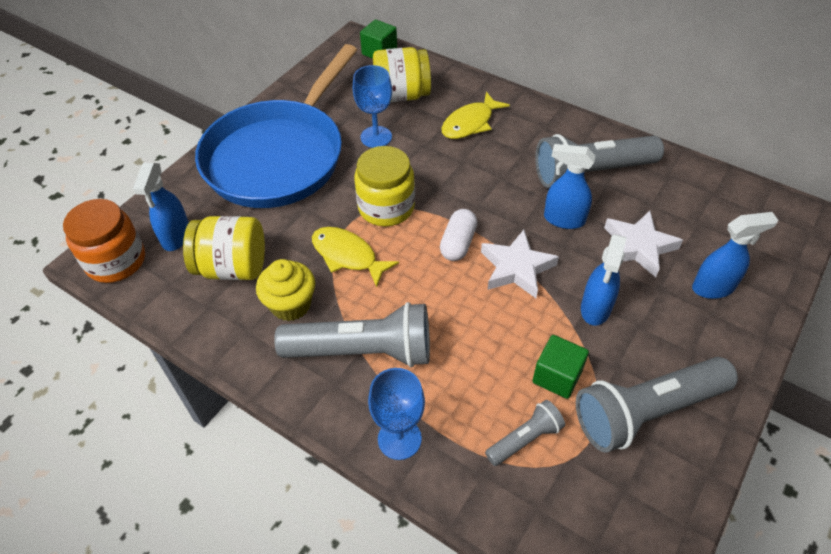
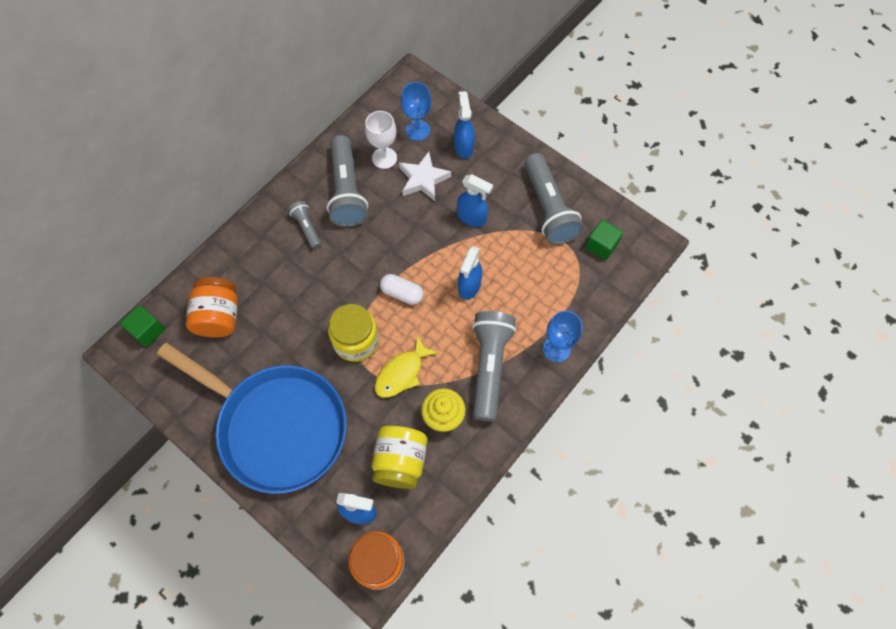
camera: 85 degrees left, 15 degrees up
blue goblet [353,65,392,148] -> blue goblet moved to [401,82,431,141]
yellow jar [373,47,431,102] -> orange jar [186,277,238,337]
yellow fish [441,92,510,139] -> none
white star [481,230,559,298] -> none
grey flashlight [485,400,565,466] -> grey flashlight moved to [288,201,321,249]
green cube [533,335,589,399] -> green cube moved to [585,220,623,260]
blue spray bottle [544,144,595,229] -> blue spray bottle moved to [458,246,482,300]
none -> white goblet [365,111,397,169]

